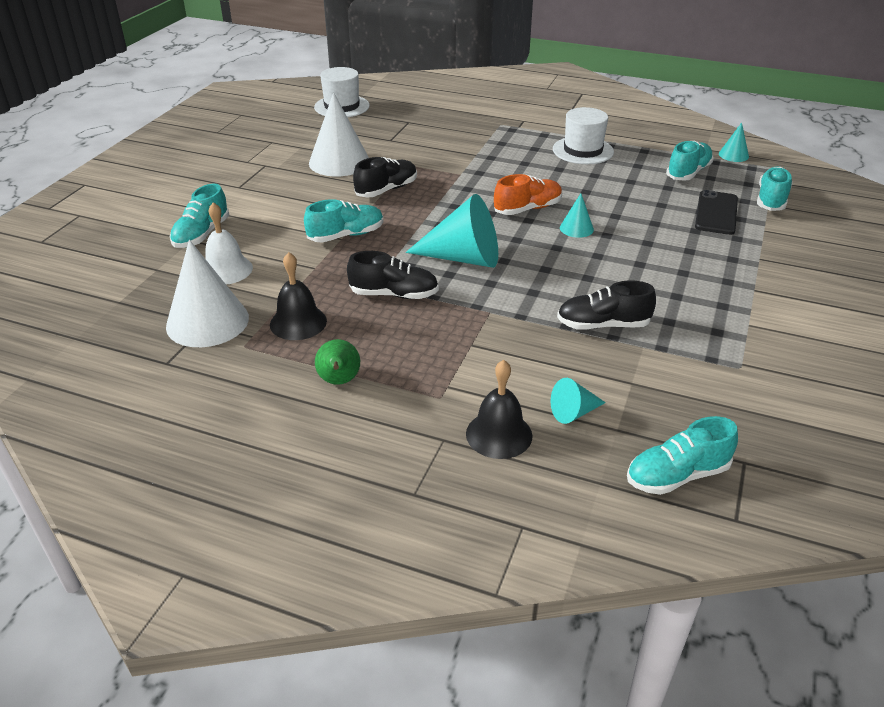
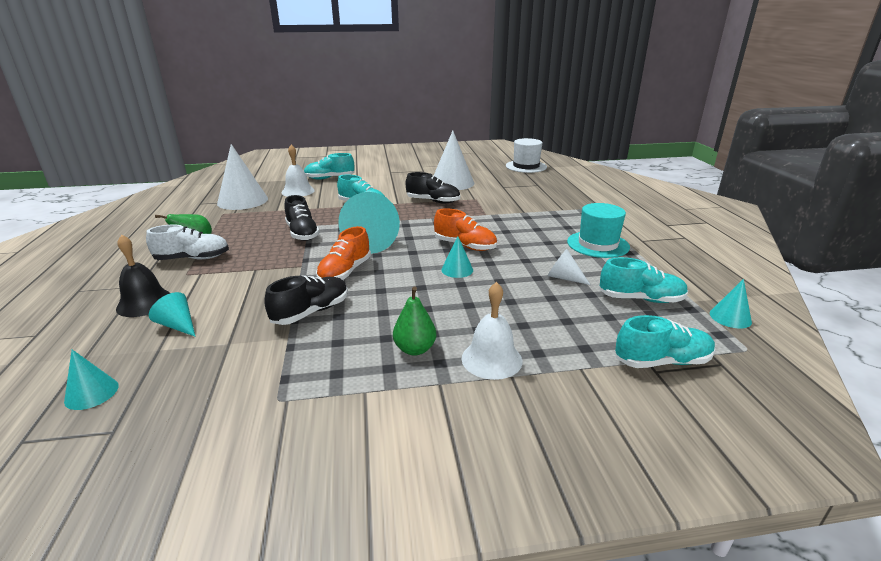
camera: 60 degrees right, 10 degrees down
black bell [270,252,327,340] -> none
white hat [553,107,614,164] -> turquoise hat [567,203,630,258]
black shoe [557,280,656,330] -> black shoe turned 75 degrees clockwise [264,276,348,325]
turquoise shoe [627,416,738,495] -> turquoise cone [64,350,119,410]
black phone [695,190,738,235] -> none
none -> white shoe [146,224,229,260]
none -> orange shoe [316,226,371,280]
none -> green pear [393,286,436,356]
none -> white bell [462,282,522,380]
none -> white cone [548,249,590,285]

